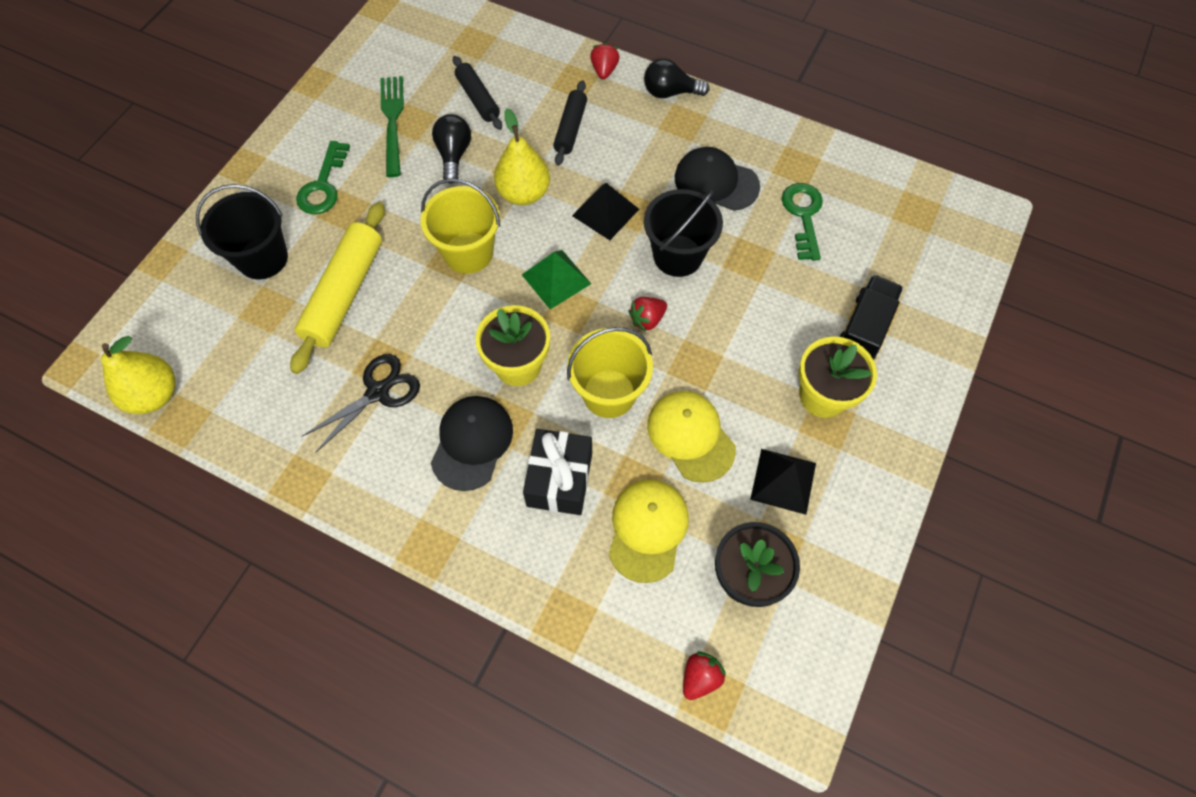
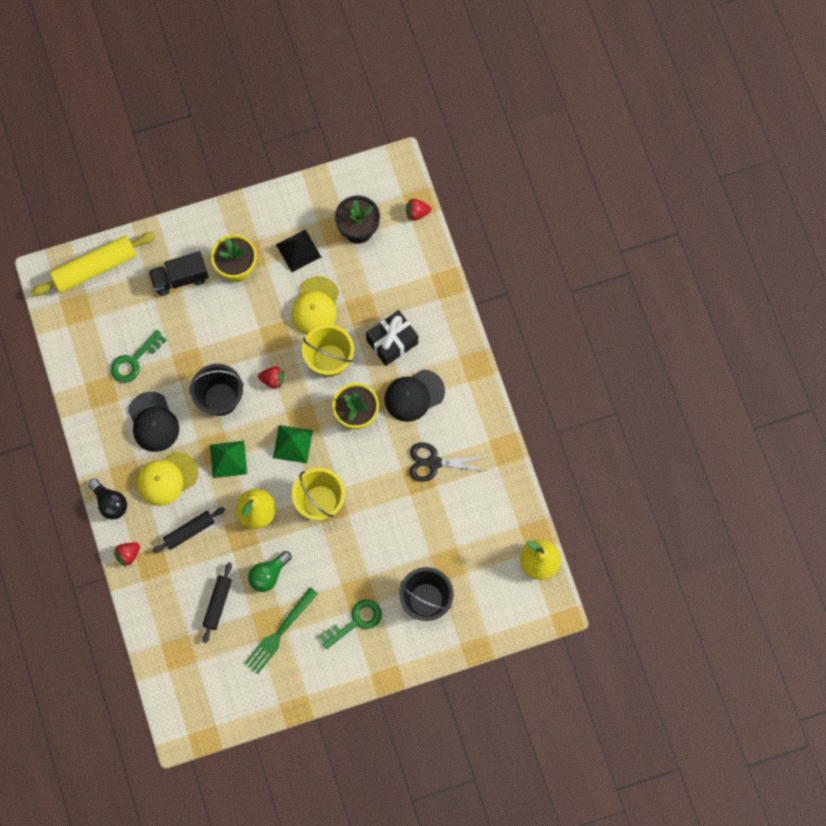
camera: 135 degrees left, 10 degrees up
yellow rolling pin [290,202,385,374] -> yellow rolling pin moved to [31,232,155,296]
black light bulb [432,114,471,183] -> green light bulb [248,551,291,592]
black pyramid [572,183,639,240] -> green pyramid [210,441,247,478]
yellow cap [609,480,689,583] -> yellow cap moved to [137,452,198,506]

